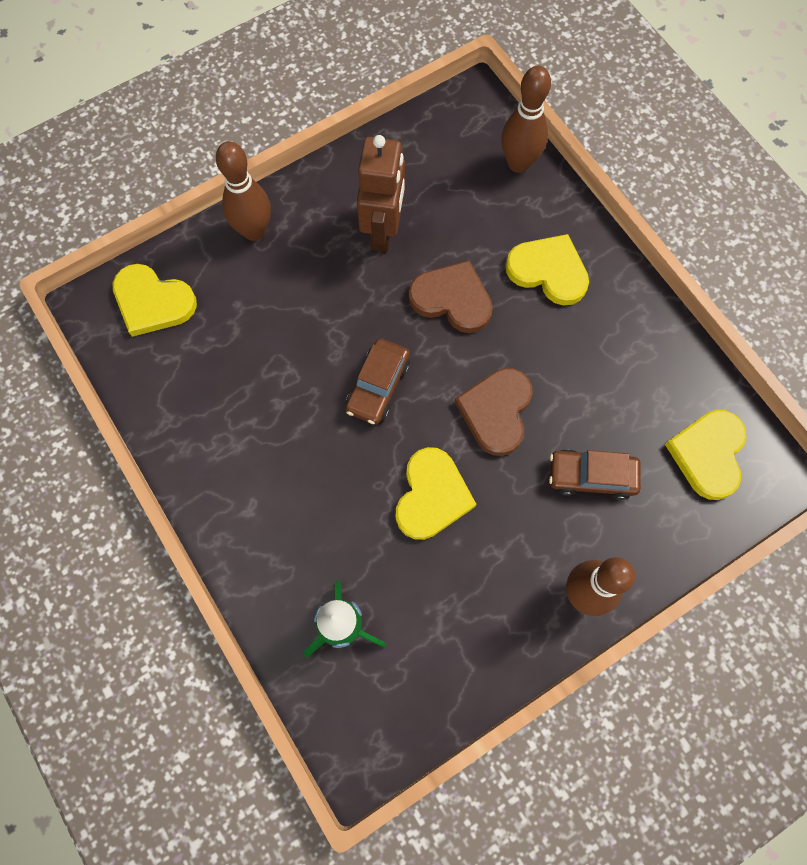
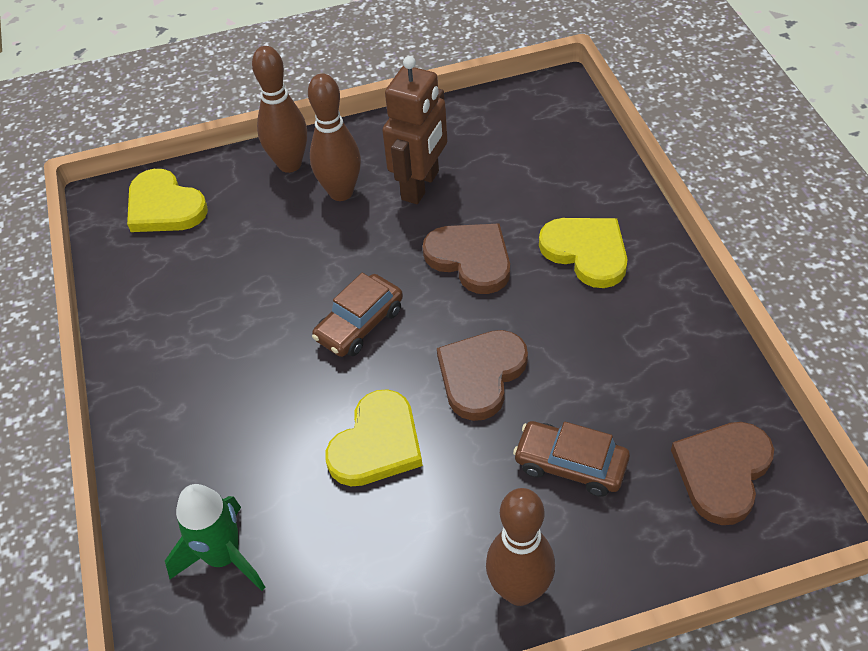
camera: 20 degrees right, 20 degrees down
brown bowling pin [501,66,551,173] -> brown bowling pin moved to [308,73,361,201]
yellow heart [665,410,747,500] -> brown heart [671,422,774,525]

